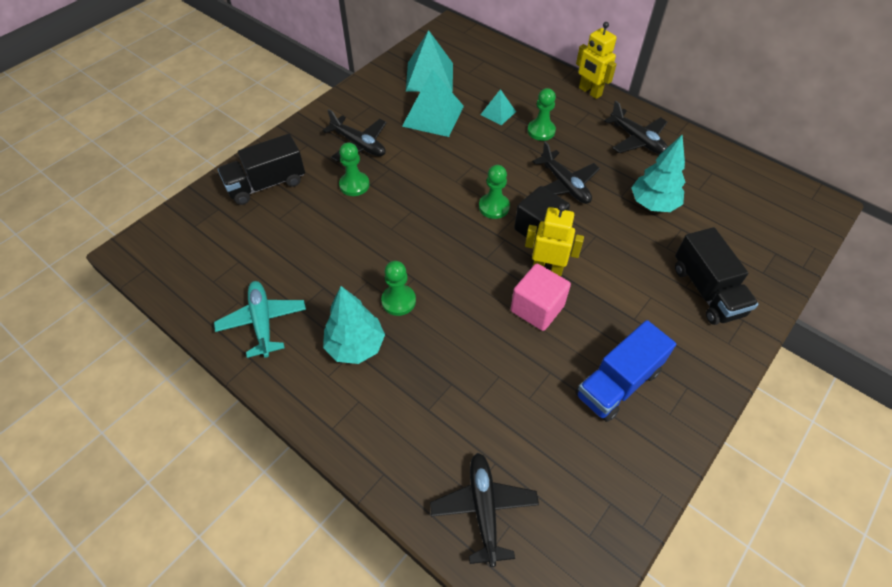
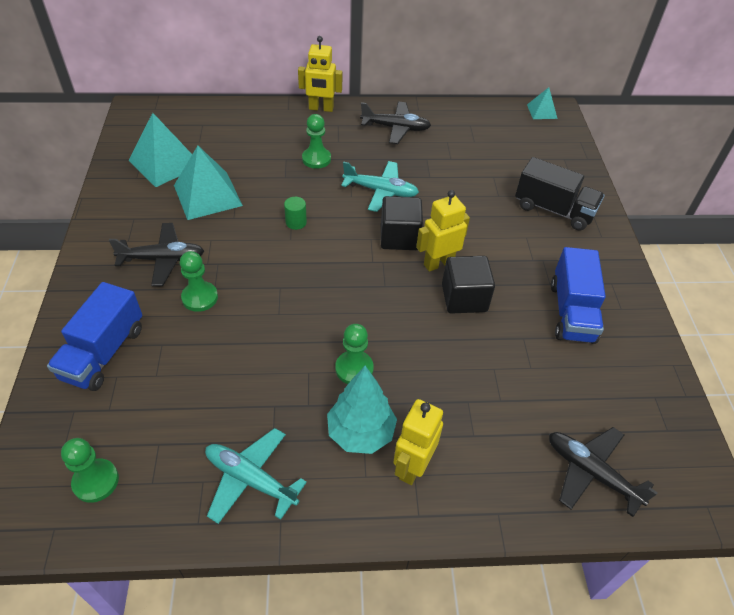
camera: 45 degrees left, 5 degrees down
black truck [218,134,305,205] -> blue truck [47,282,142,391]
green pawn [479,165,510,219] -> green pawn moved to [61,438,119,503]
turquoise pyramid [480,89,516,125] -> turquoise pyramid moved to [527,87,558,119]
pink cube [511,264,571,331] -> black cube [442,256,495,314]
black plane [532,141,600,204] -> turquoise plane [341,161,419,212]
turquoise tree [631,135,685,212] -> none
none -> green cylinder [284,197,307,230]
none -> yellow robot [393,399,443,485]

